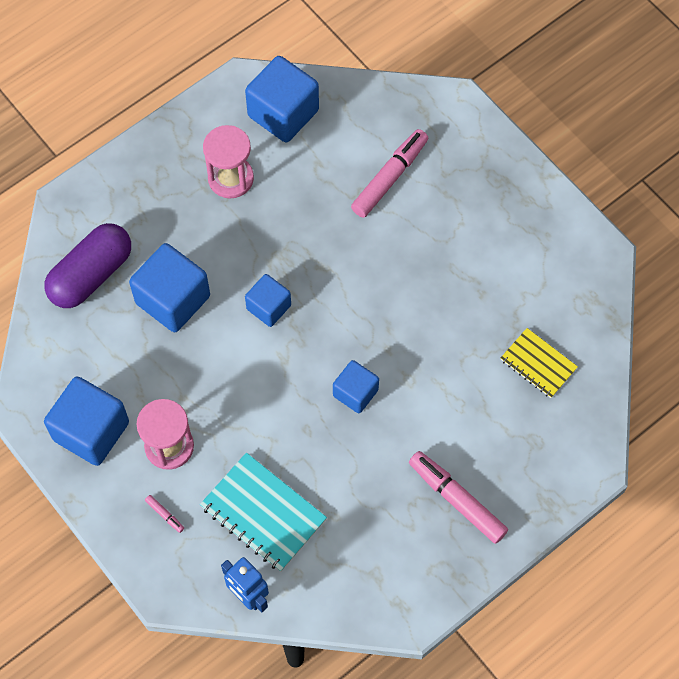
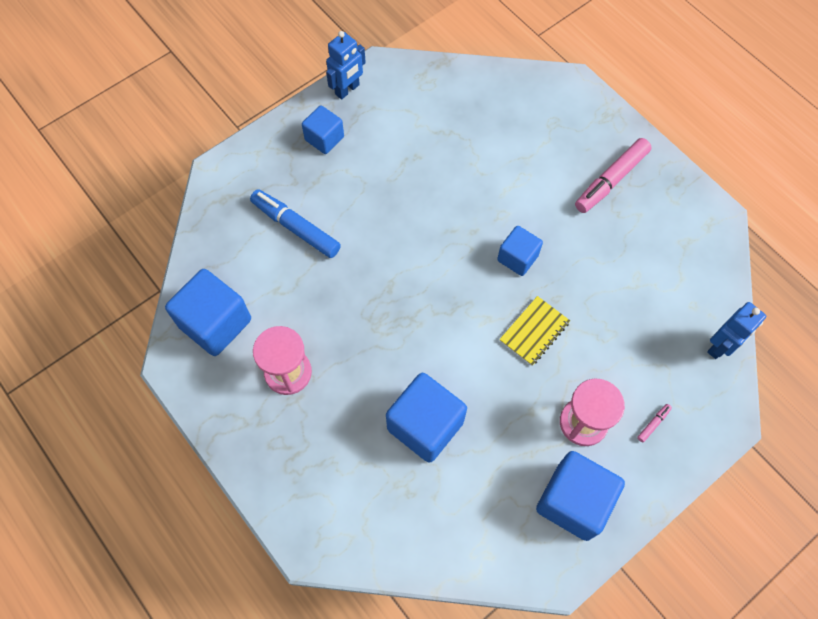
camera: 90 degrees left, 0 degrees up
purple capsule [44,223,131,308] -> none
turquoise notebook [200,452,327,572] -> none
blue cube [245,274,291,327] -> blue cube moved to [302,105,344,154]
pink marker [351,129,428,218] -> blue marker [250,189,341,258]
yellow notebook [501,328,578,398] -> yellow notebook moved to [499,296,570,366]
none -> blue robot [326,31,366,100]

